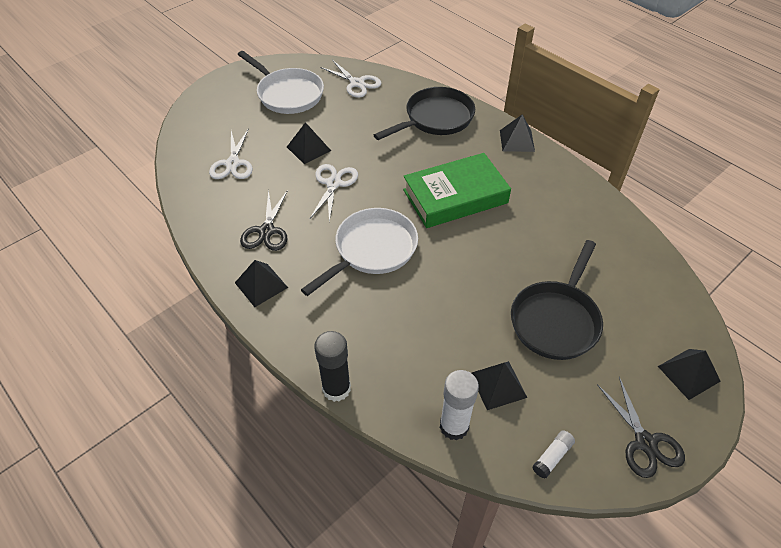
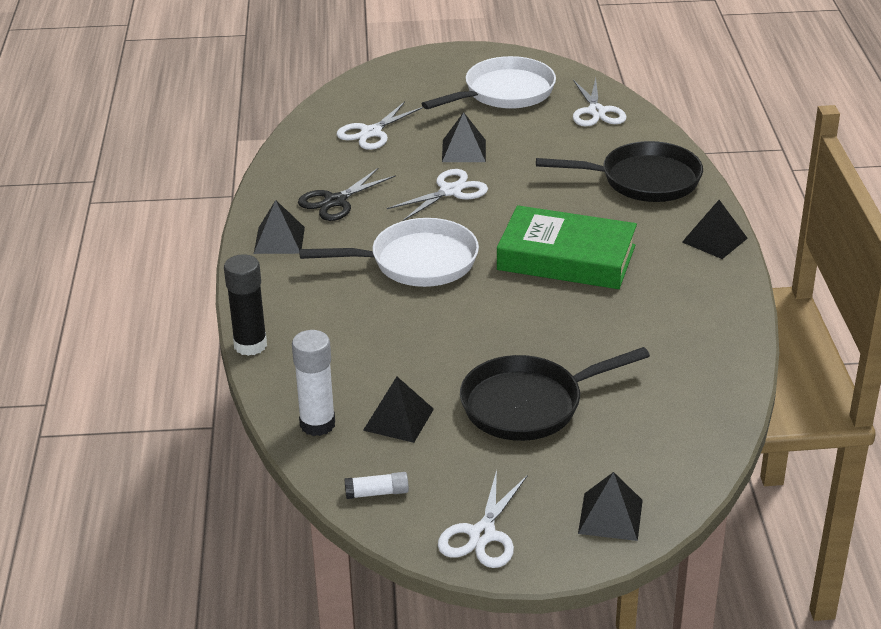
camera: 40 degrees right, 15 degrees down
white pan [238,51,324,114] -> white pan turned 120 degrees counterclockwise [422,56,556,109]
black scissors [597,377,685,478] -> white scissors [438,470,527,568]

